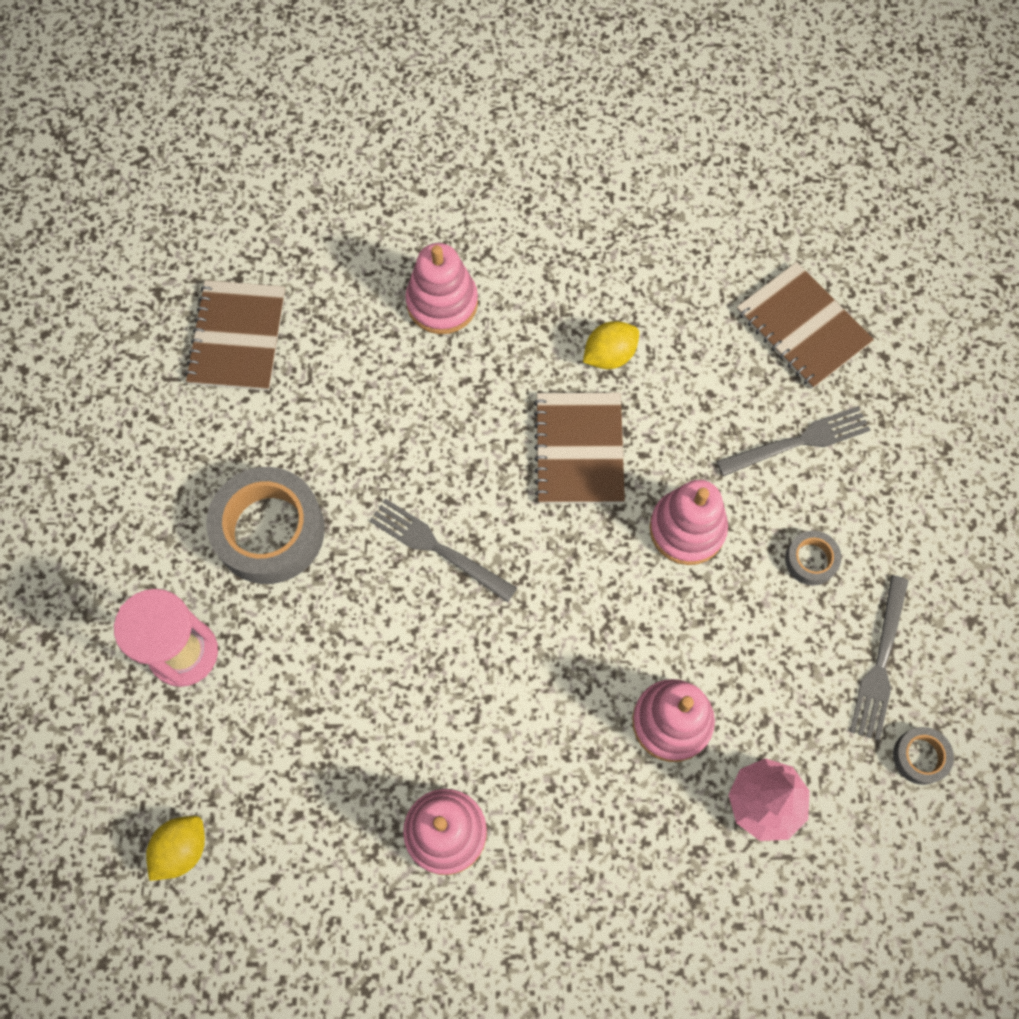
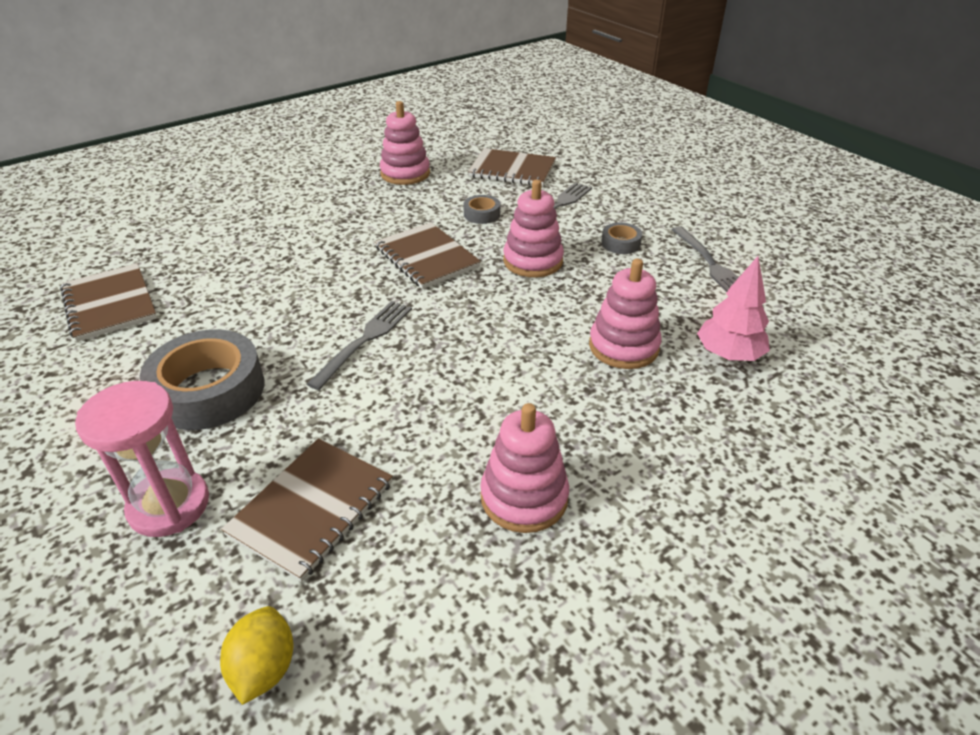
camera: 35 degrees left, 30 degrees down
grey fork [369,498,517,602] -> grey fork turned 120 degrees clockwise [307,301,412,390]
pink stacking toy [405,243,478,334] -> pink stacking toy moved to [380,101,430,185]
yellow lemon [583,321,639,369] -> none
grey tape [893,727,954,785] -> grey tape moved to [463,195,500,224]
none -> brown notebook [221,438,393,582]

